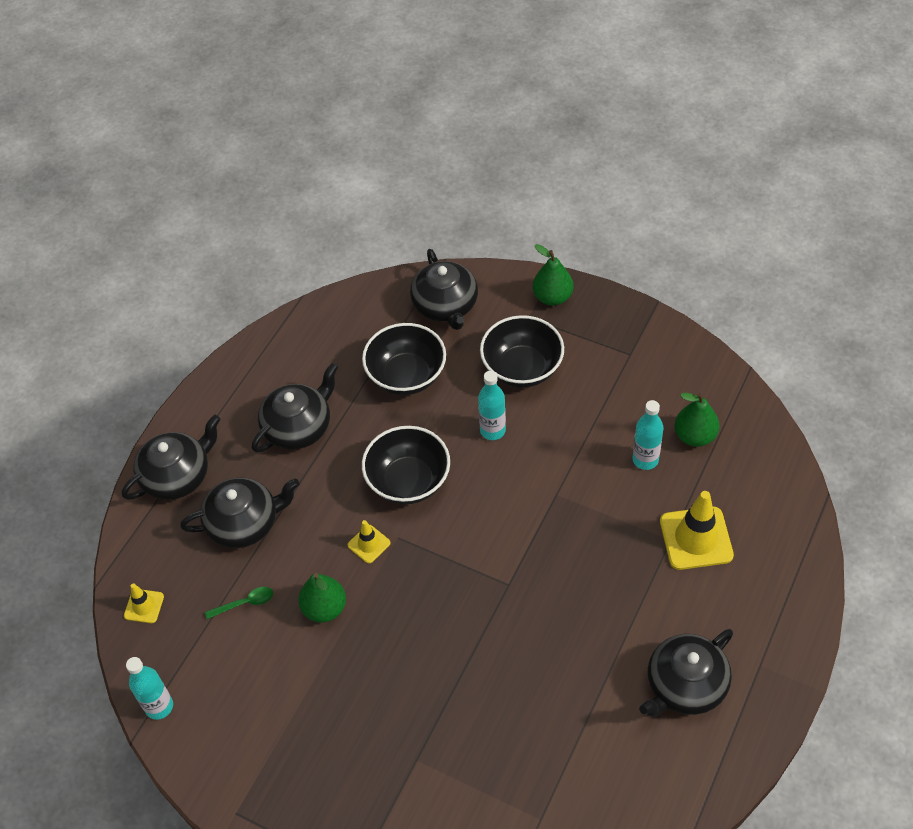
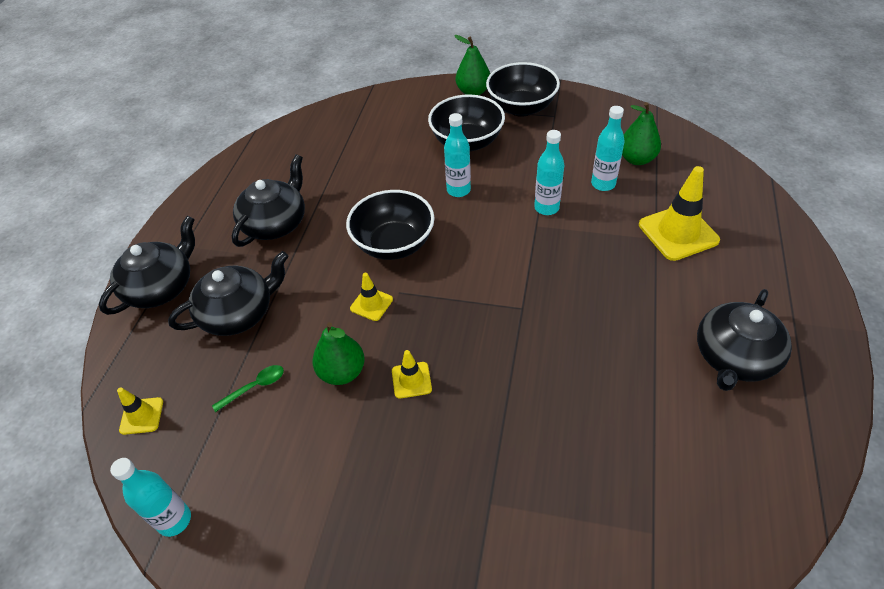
camera: 15 degrees left, 5 degrees down
black bowl [362,323,446,395] -> black bowl moved to [486,62,560,117]
black teapot [410,249,478,330] -> none
none -> yellow traffic cone [392,350,432,399]
none -> turquoise bottle [534,130,564,215]

